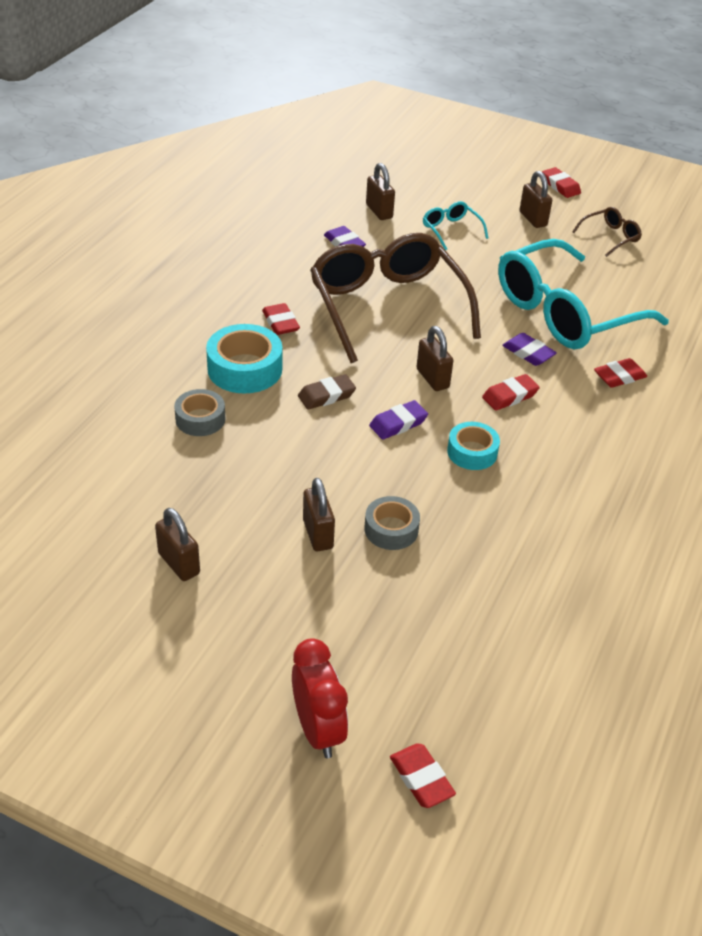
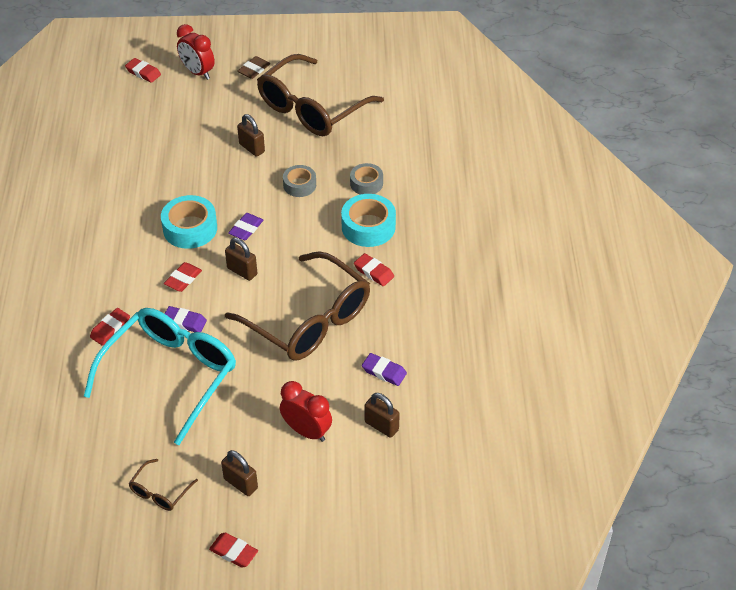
camera: 155 degrees right, 5 degrees up
brown padlock [155,508,200,581] -> brown glasses [257,54,384,136]
brown eraser [298,374,356,410] -> brown eraser moved to [238,56,270,79]
grey tape [364,496,420,550] -> grey tape moved to [283,165,316,197]
turquoise glasses [423,201,488,250] -> red clock [280,381,332,442]
turquoise tape [447,422,500,470] -> turquoise tape [161,195,217,249], size x1.58

